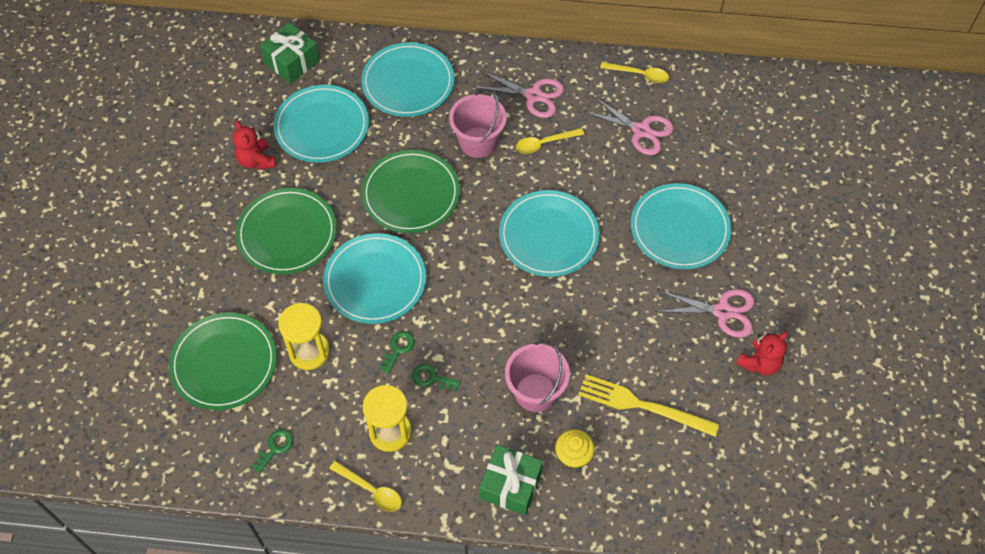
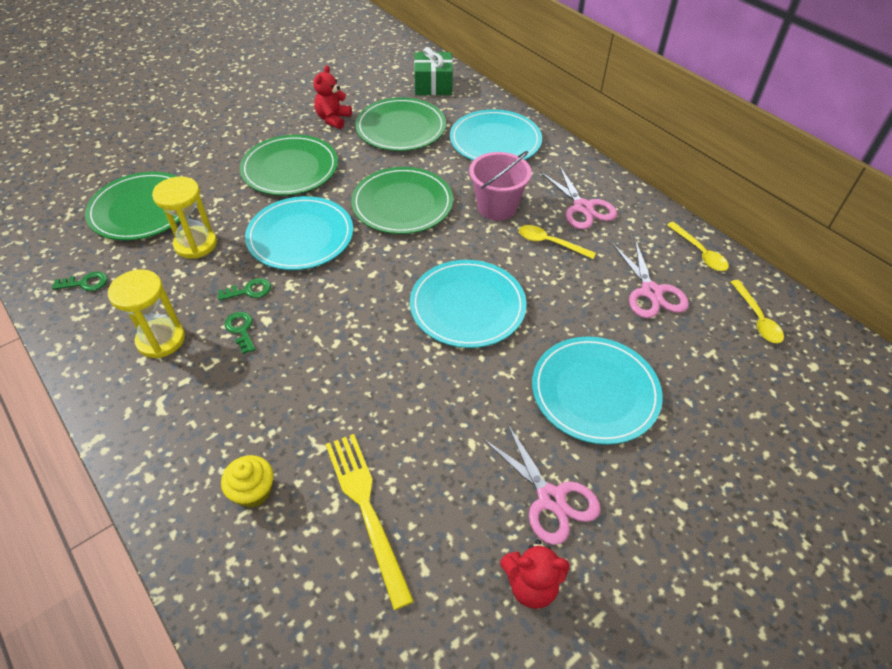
camera: 45 degrees right, 10 degrees down
turquoise plate [273,85,369,163] -> green plate [355,97,446,151]
yellow spoon [329,461,402,512] -> yellow spoon moved to [731,280,784,343]
green gift [480,445,543,515] -> none
pink bucket [505,340,570,412] -> none

